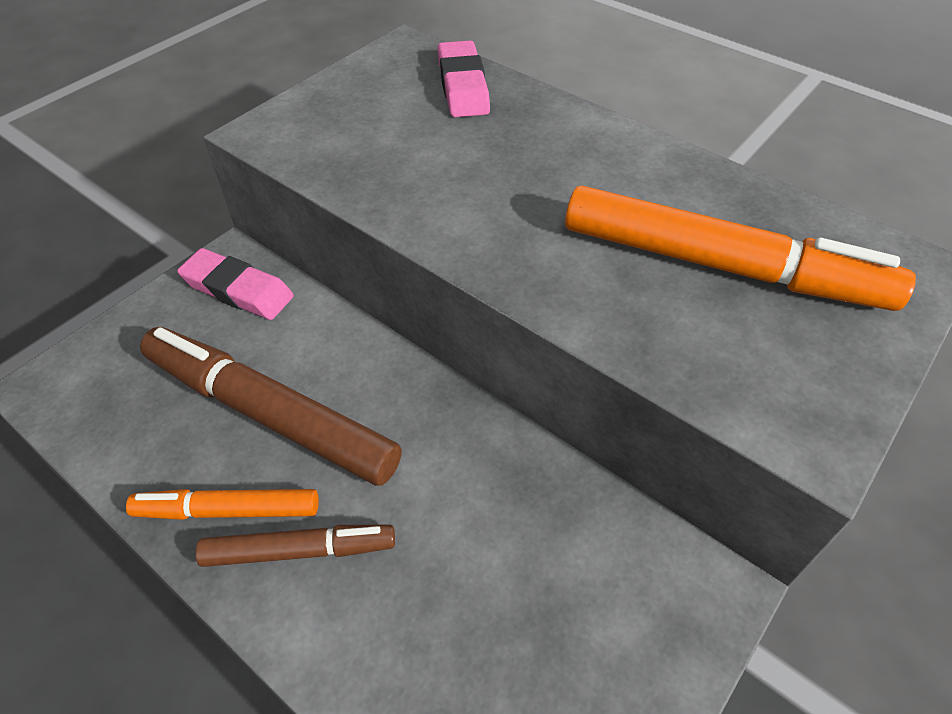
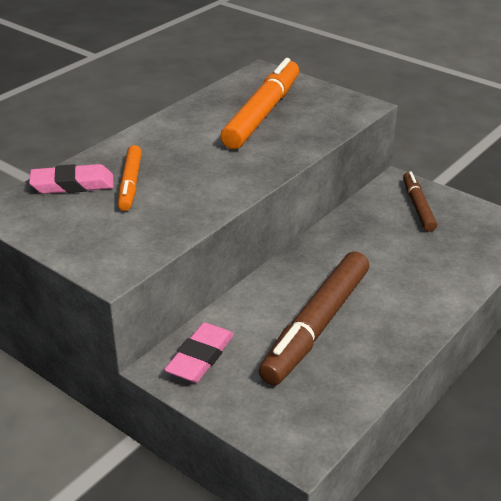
camera: 90 degrees left, 15 degrees down
orange marker [126,489,319,520] -> orange marker moved to [118,145,142,211]
brown marker [195,524,395,567] -> brown marker moved to [403,171,437,232]

